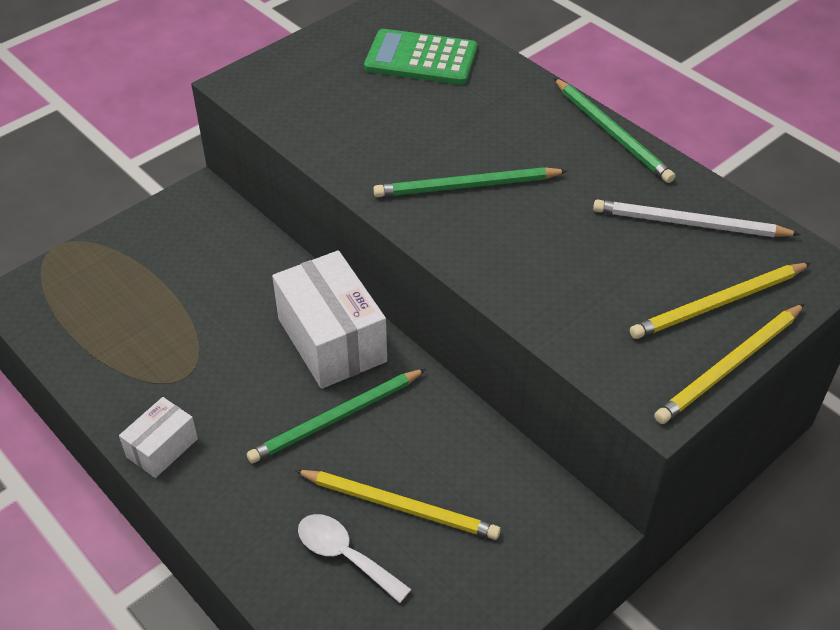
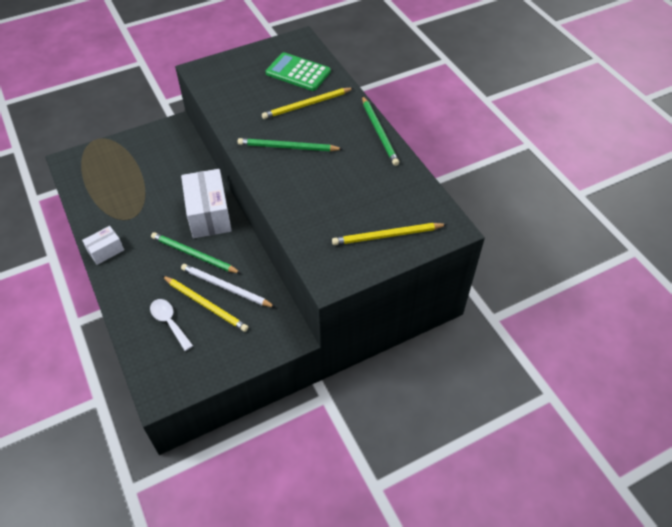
camera: 15 degrees right, 5 degrees up
green pencil [247,369,426,463] -> green pencil turned 45 degrees clockwise [151,232,240,273]
white pencil [593,200,800,237] -> white pencil moved to [181,264,276,308]
yellow pencil [654,303,805,424] -> yellow pencil moved to [262,88,353,119]

